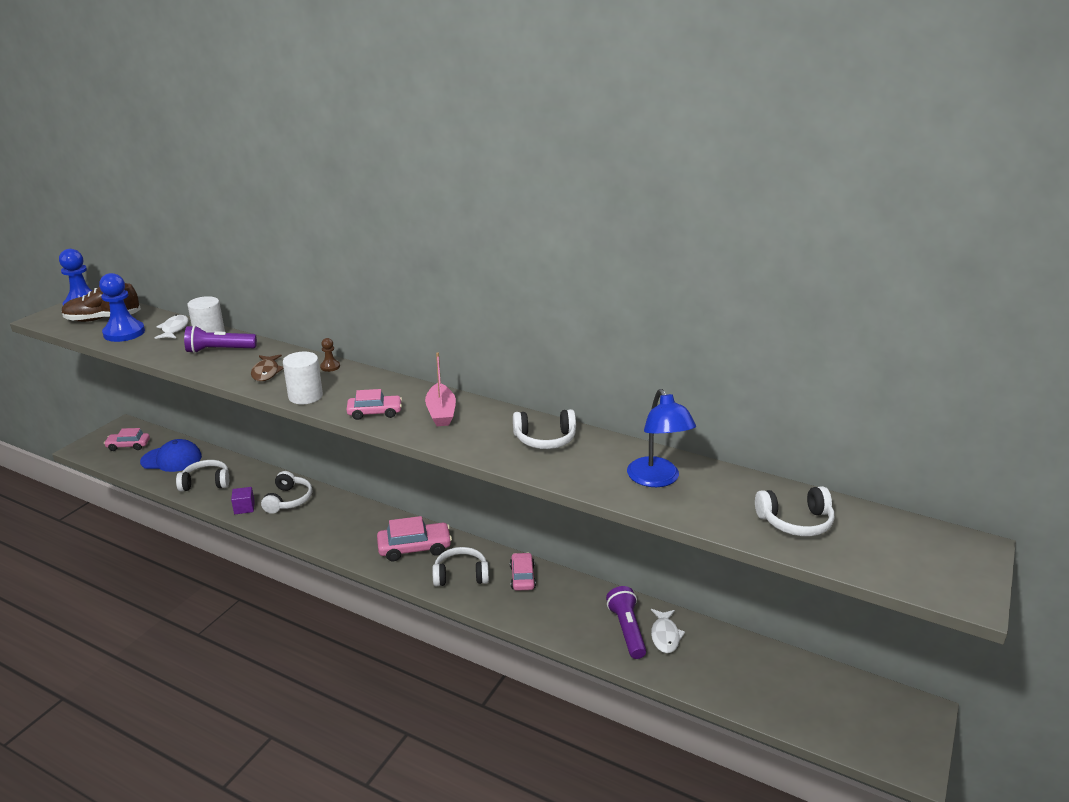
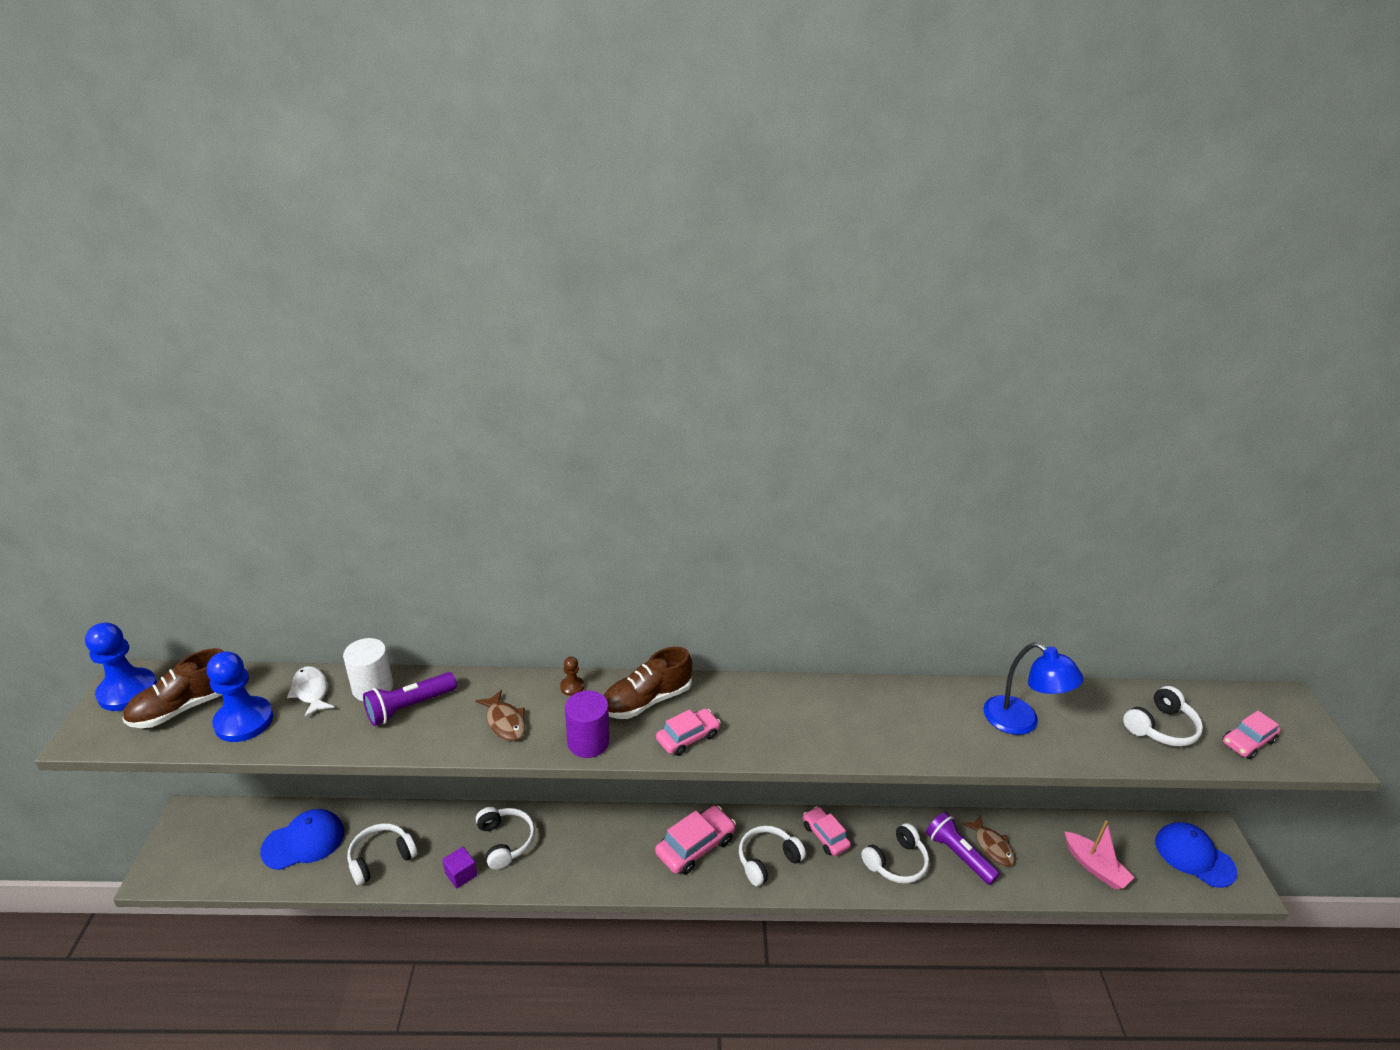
camera: 30 degrees left, 5 degrees up
pink car [104,428,150,451] -> pink car moved to [1222,711,1281,759]
white cylinder [283,352,323,404] -> purple cylinder [565,690,609,758]
pink boat [425,352,456,426] -> pink boat moved to [1064,820,1135,889]
white headphones [513,409,576,449] -> white headphones moved to [861,823,929,884]
white fish [651,609,685,653] -> brown fish [962,816,1015,866]
none -> brown shoe [604,647,692,719]
none -> blue cap [1155,822,1237,888]

